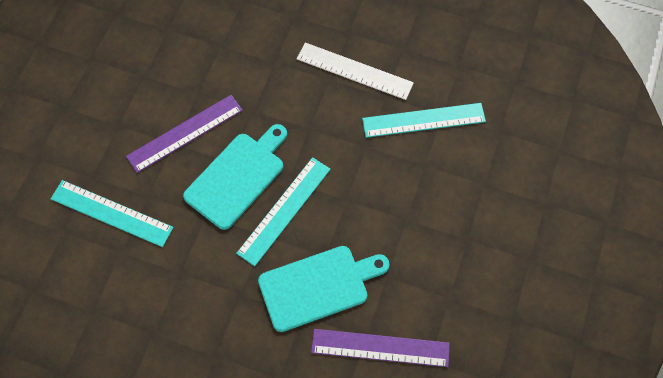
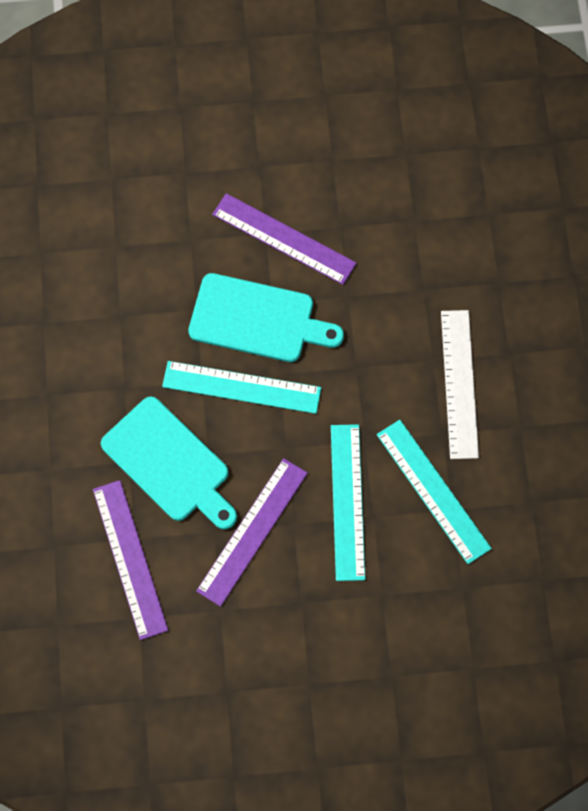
camera: 65 degrees right, 5 degrees up
turquoise ruler [51,180,174,247] -> turquoise ruler moved to [331,424,365,581]
none -> purple ruler [196,458,308,607]

